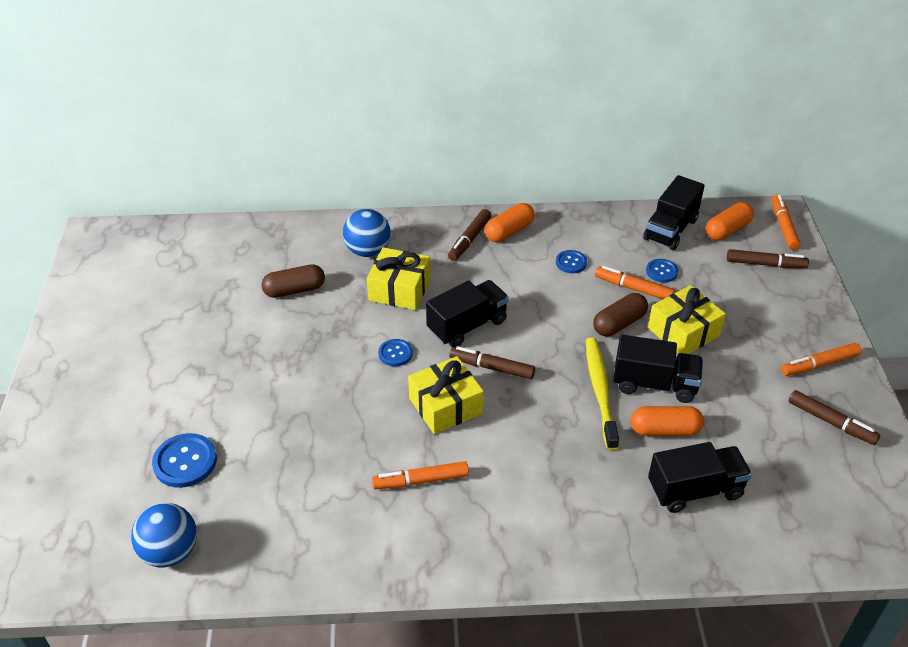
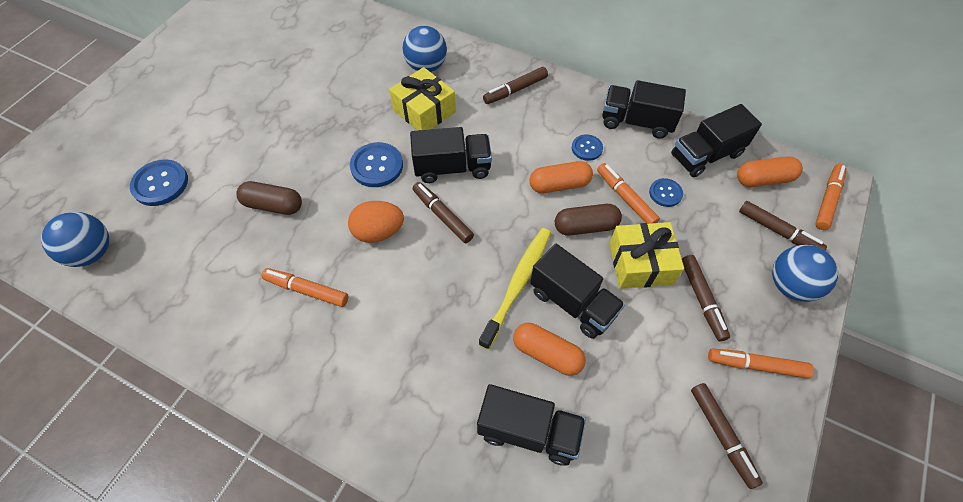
camera: 30 degrees right, 15 degrees up
brown capsule [262,264,325,298] -> brown capsule moved to [236,181,302,215]
blue button [378,339,413,366] -> blue button [350,142,403,187], size x1.66
yellow gift [408,356,484,434] -> orange egg [348,201,404,243]
orange capsule [485,203,535,242] -> orange capsule moved to [529,161,593,193]
none -> black truck [602,80,686,139]
none -> brown marker [682,255,730,341]
none -> blue ball [772,245,838,302]

